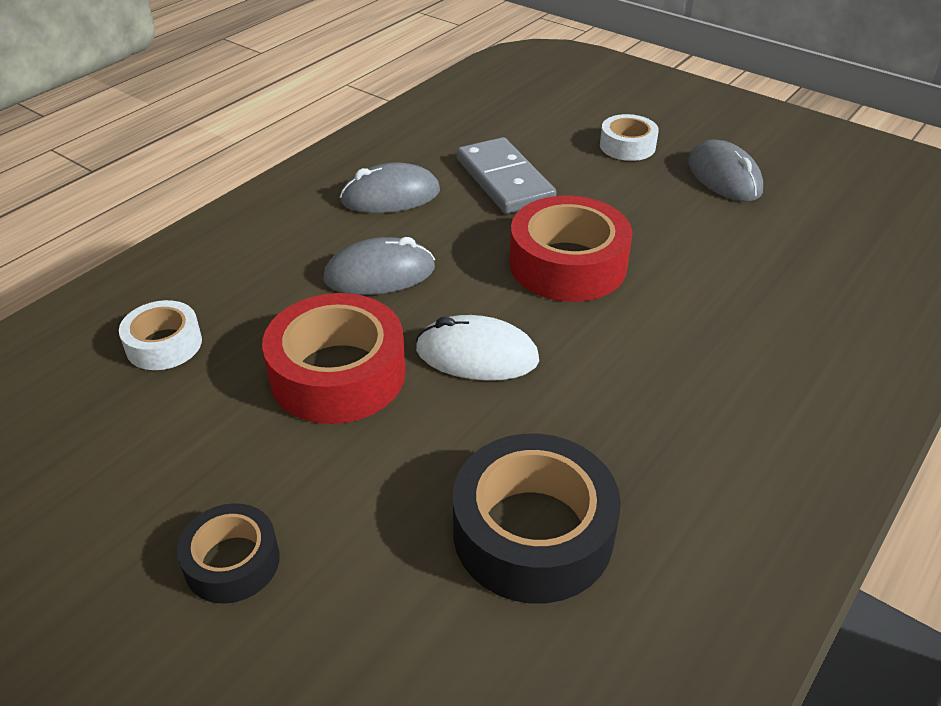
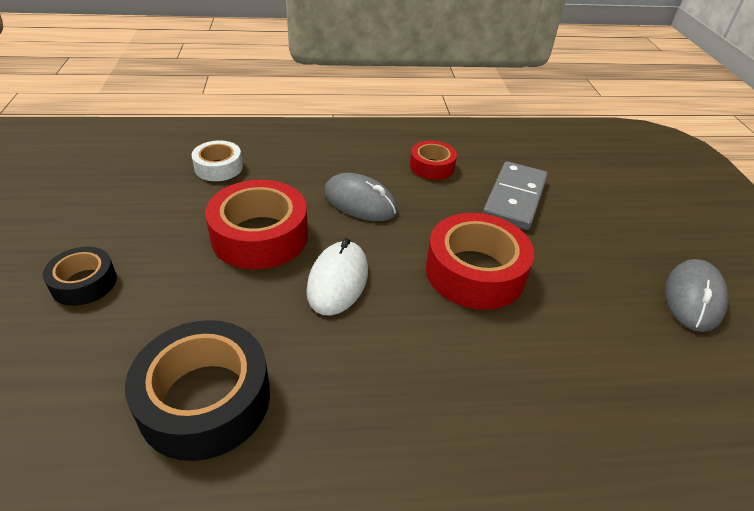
camera: 45 degrees right, 0 degrees up
grey mouse [340,162,440,213] -> red tape [410,141,457,180]
white mouse [416,315,539,381] -> white mouse turned 45 degrees clockwise [306,238,368,315]
white tape [600,114,659,161] -> none

